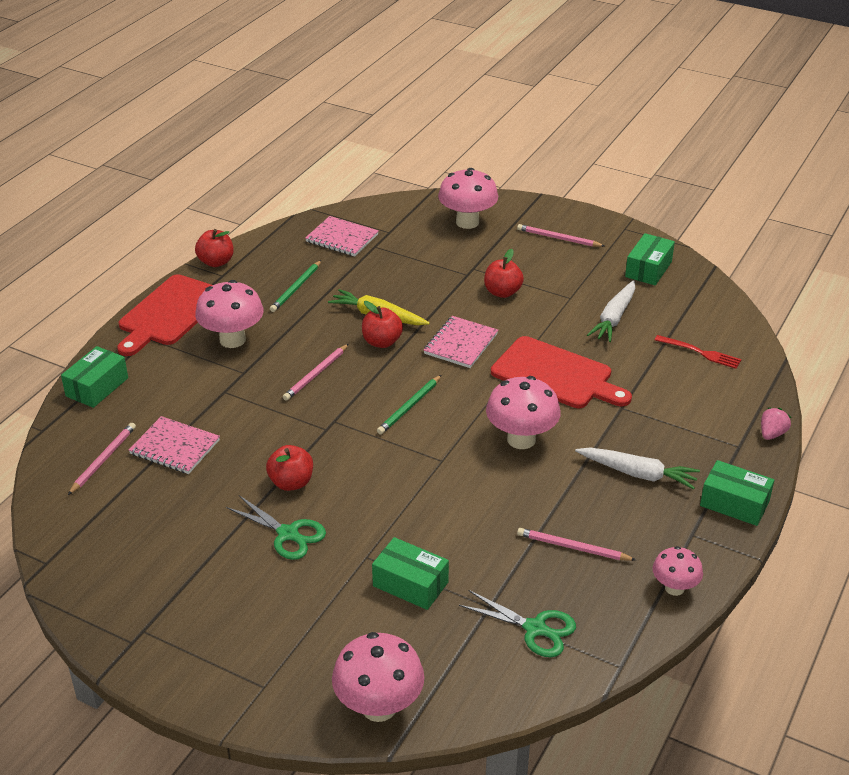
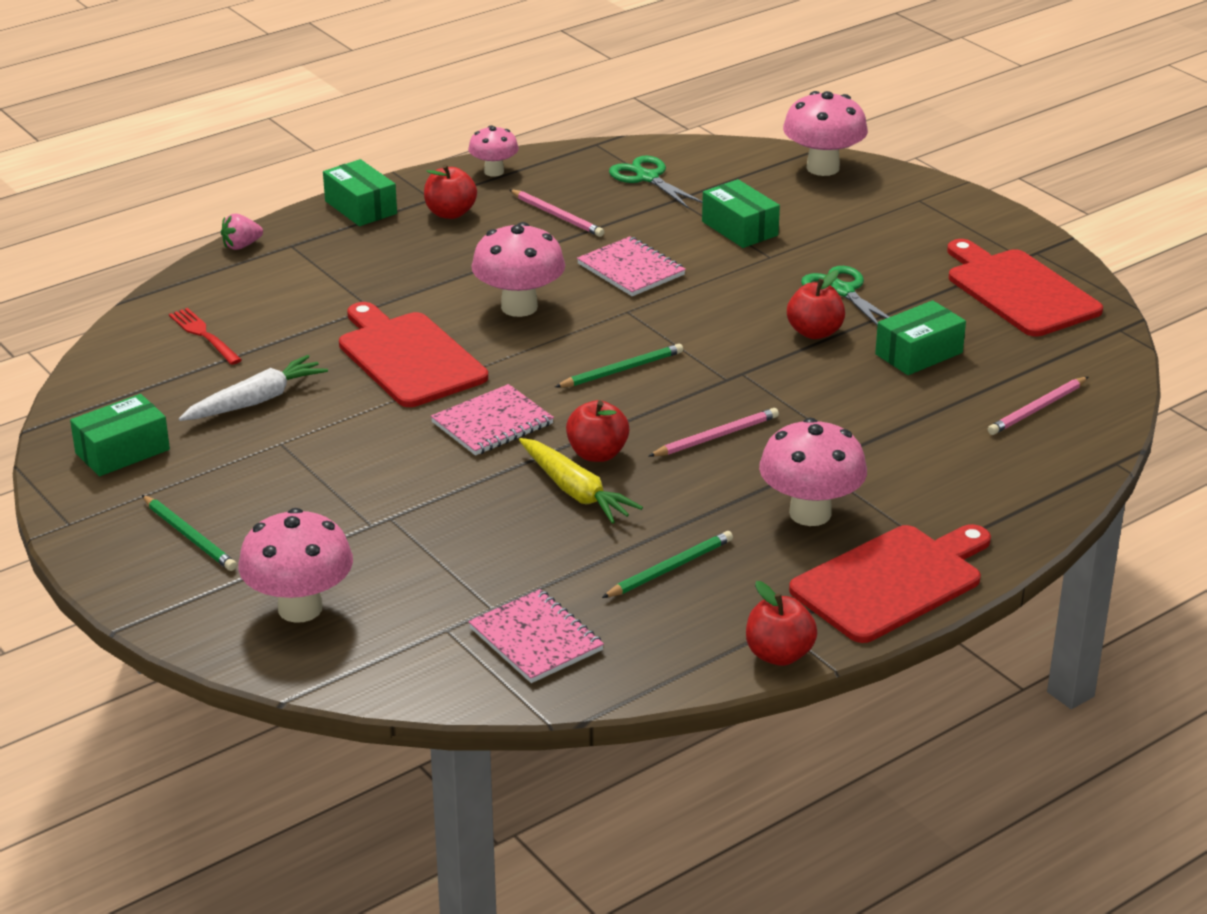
camera: 155 degrees left, 5 degrees down
green box [61,346,128,408] -> green box moved to [875,300,966,375]
pink notebook [129,416,220,474] -> pink notebook moved to [577,236,686,296]
red apple [484,249,524,298] -> red apple moved to [424,164,477,219]
pink pencil [517,224,604,247] -> green pencil [142,495,237,571]
white carrot [575,448,700,489] -> none
none -> red cutting board [947,239,1103,337]

